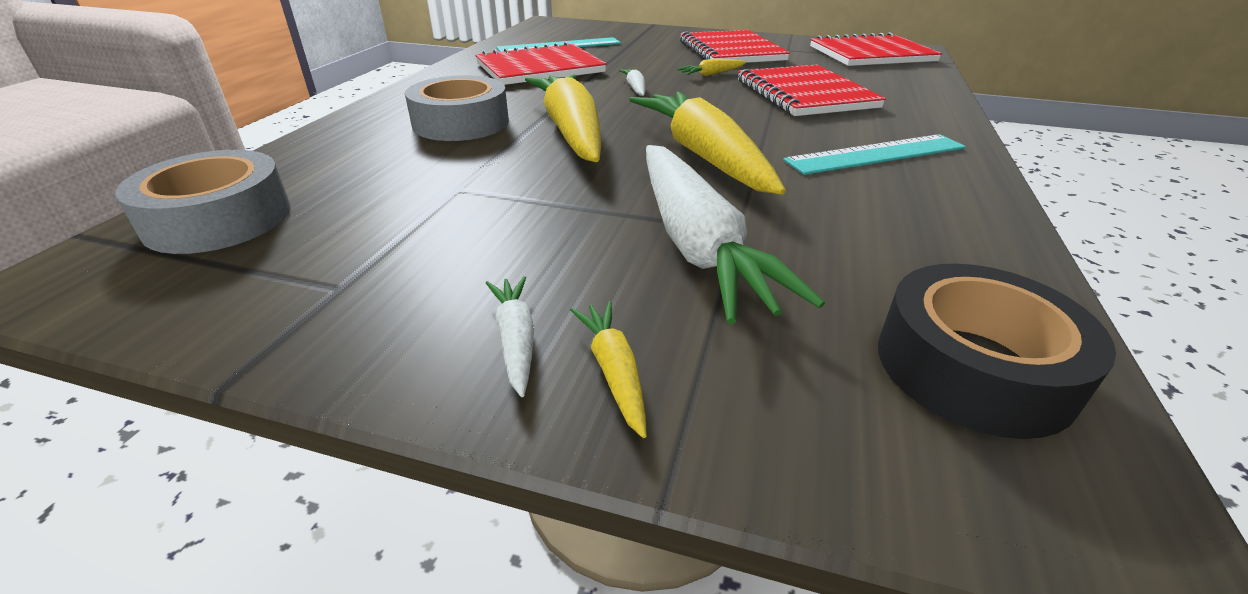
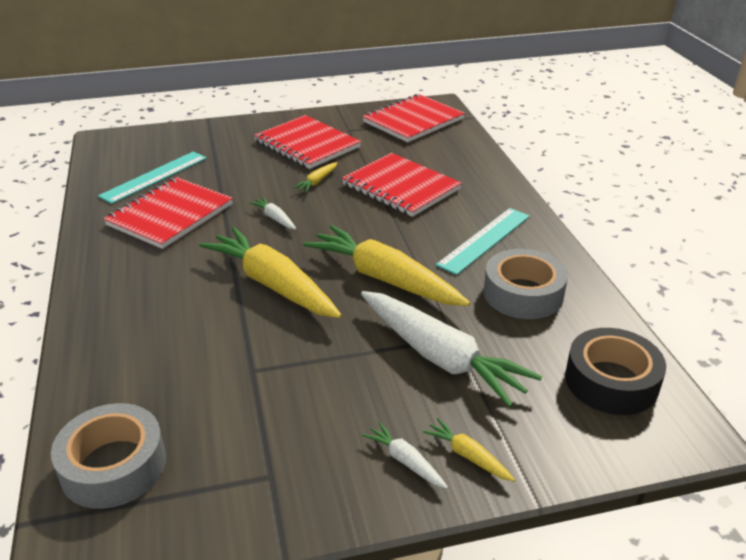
camera: 30 degrees left, 0 degrees up
grey tape [405,75,509,141] -> grey tape moved to [483,249,568,319]

